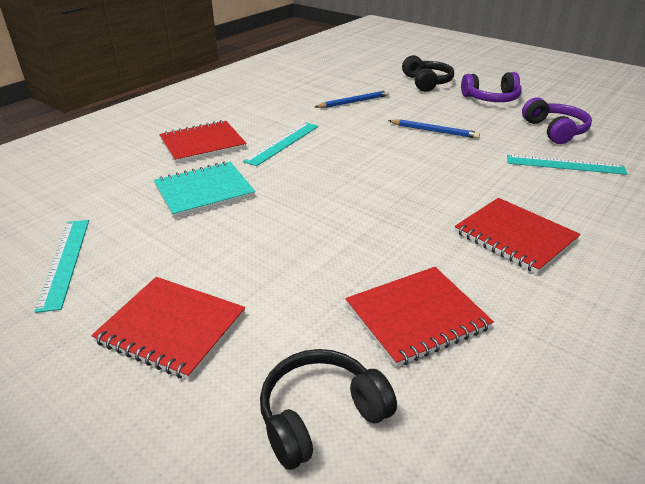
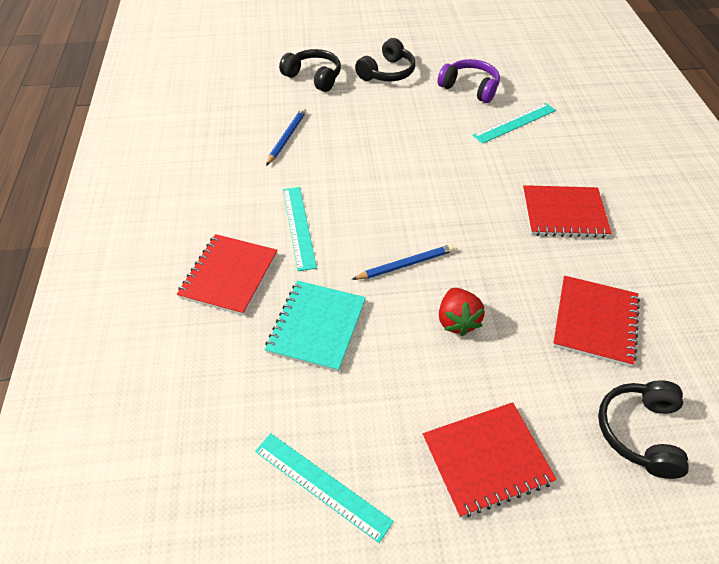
camera: 45 degrees left, 15 degrees up
blue pencil [388,119,480,139] -> blue pencil moved to [352,244,455,280]
purple headphones [461,72,522,102] -> black headphones [355,38,415,81]
none -> red strawberry [439,288,485,336]

